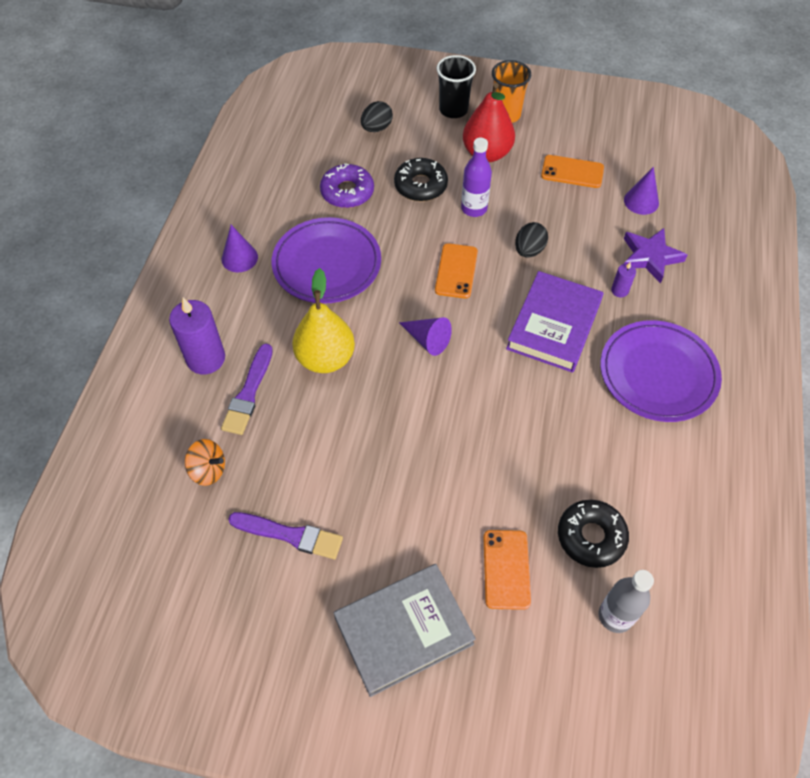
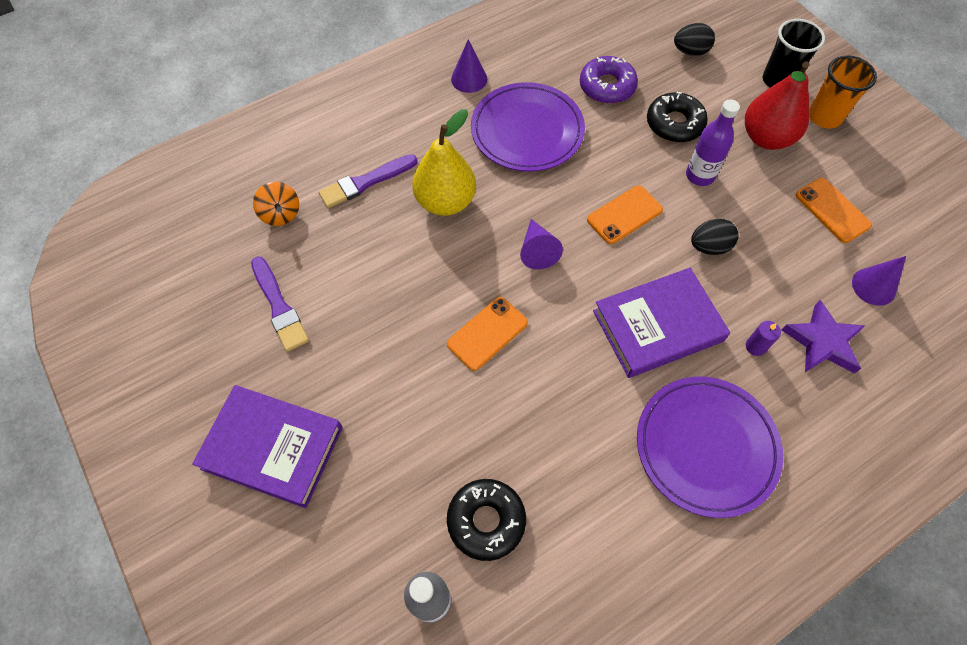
camera: 45 degrees right, 5 degrees up
purple candle [169,297,225,374] -> none
grey book [334,564,476,697] -> purple book [192,385,343,508]
orange phone [483,530,531,610] -> orange phone moved to [447,297,528,371]

